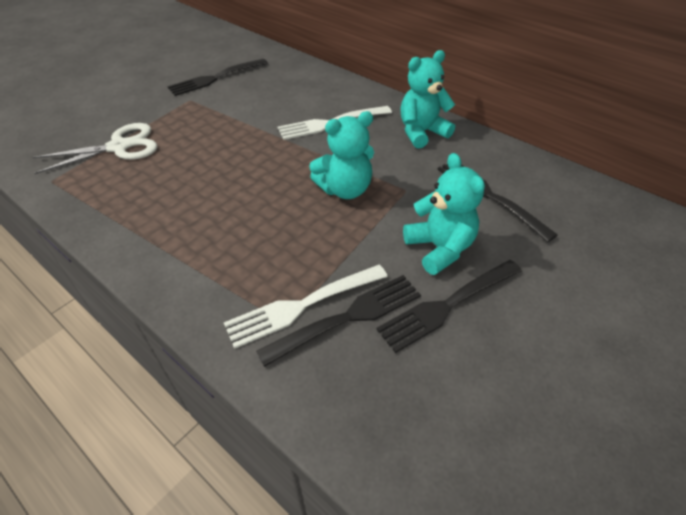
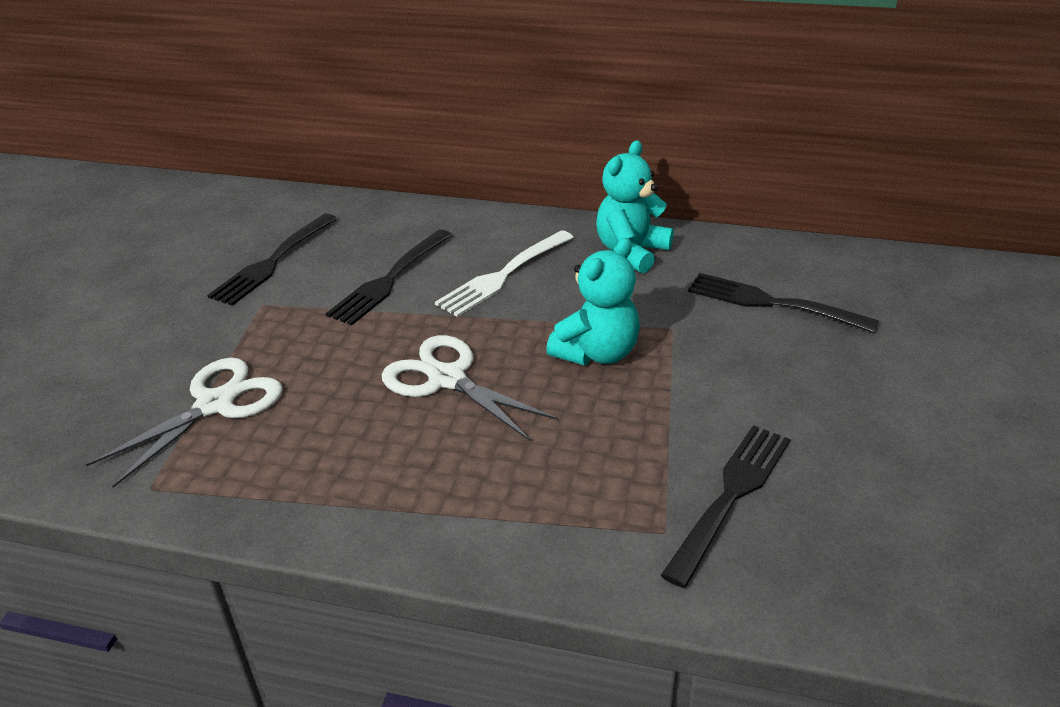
camera: 25 degrees left, 10 degrees down
white fork [224,265,388,349] -> none
black fork [376,260,522,353] -> black fork moved to [326,229,452,326]
turquoise teddy bear [403,153,485,275] -> none
none -> white scissors [382,335,558,441]

